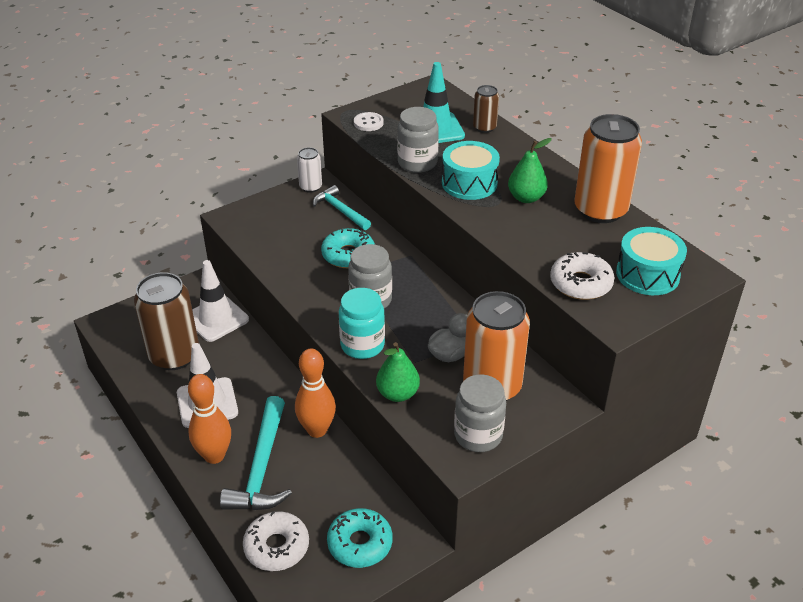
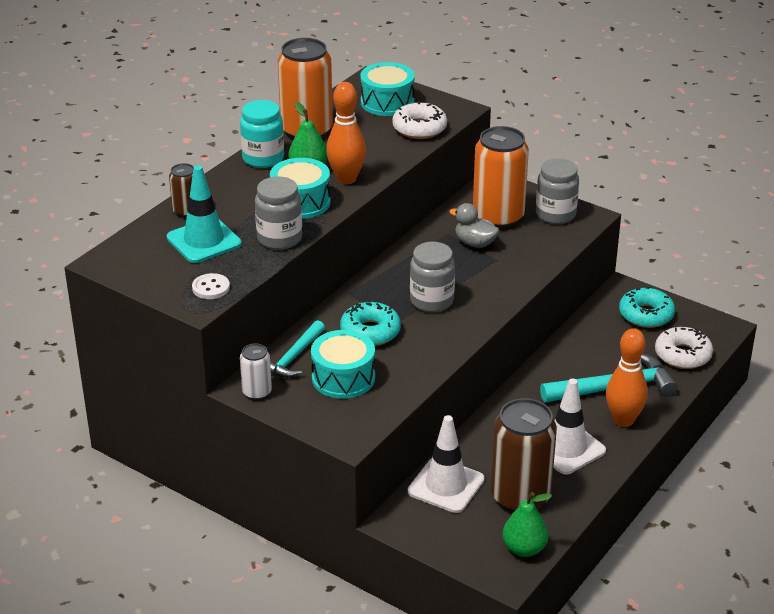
camera: 110 degrees left, 5 degrees down
orange bowling pin [295,349,336,438] -> orange bowling pin moved to [326,82,366,184]
turquoise jar [339,288,385,359] -> turquoise jar moved to [240,100,284,168]
green pear [376,342,420,402] -> green pear moved to [502,492,552,557]
none -> turquoise drum [311,330,375,399]

